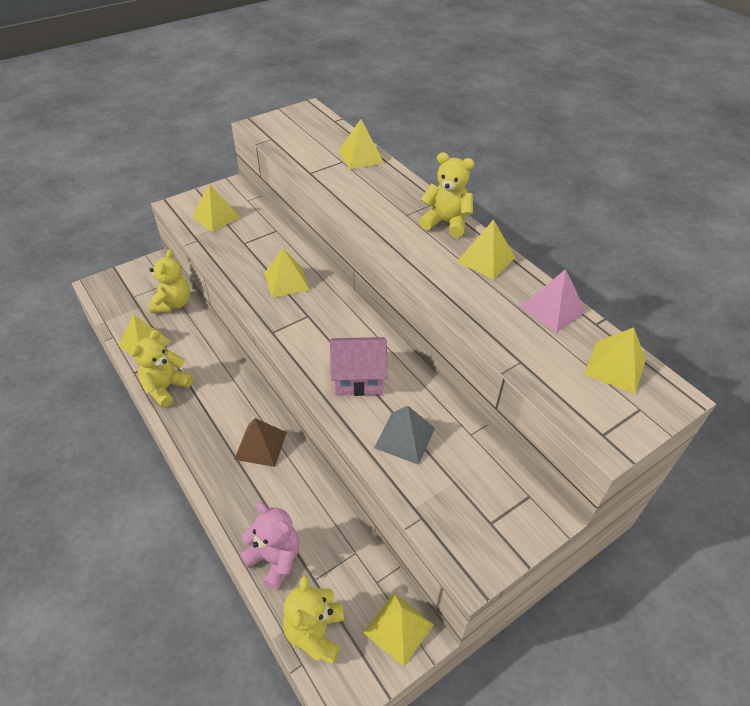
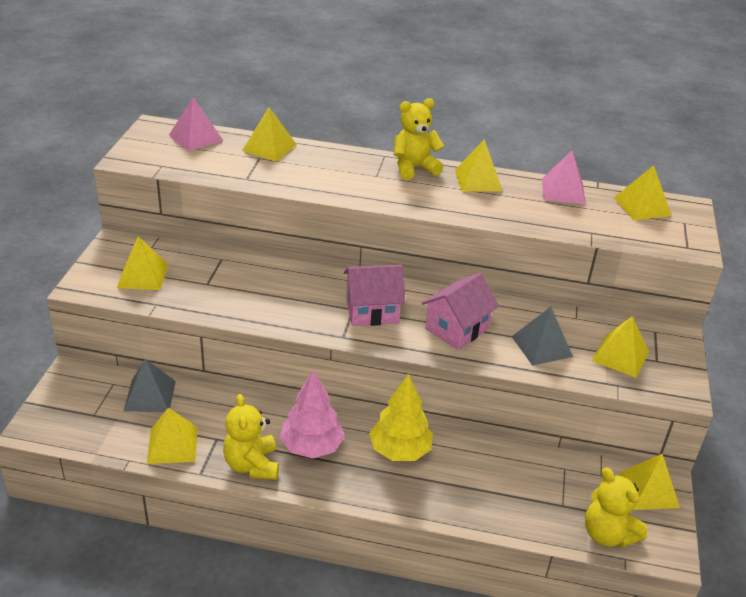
camera: 45 degrees left, 10 degrees down
yellow teddy bear [149,249,190,313] -> grey pyramid [124,359,176,412]
brown pyramid [234,418,287,467] -> yellow tree [369,374,433,461]
pink teddy bear [240,502,300,590] -> none
yellow pyramid [265,248,310,298] -> yellow pyramid moved to [592,316,649,378]
none -> pink pyramid [169,97,223,151]
none -> pink tree [280,370,345,458]
none -> pink house [344,265,406,326]

